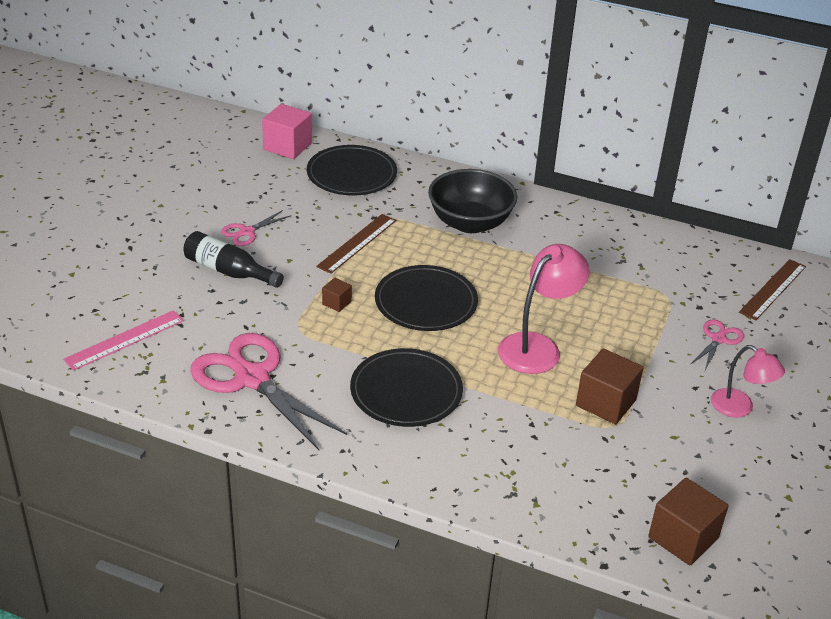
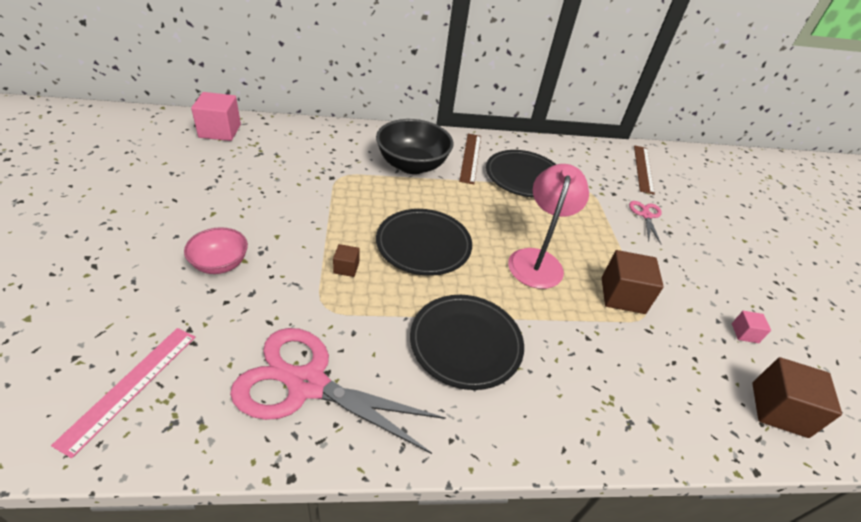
camera: 30 degrees left, 5 degrees up
black bottle [184,231,284,288] -> pink bowl [184,227,248,274]
pink scissors [221,210,291,246] -> none
black plate [307,145,397,196] -> black plate moved to [486,150,556,197]
brown ruler [316,214,396,274] -> brown ruler moved to [459,134,481,184]
pink lamp [711,345,785,418] -> none
none -> pink cube [732,311,771,343]

